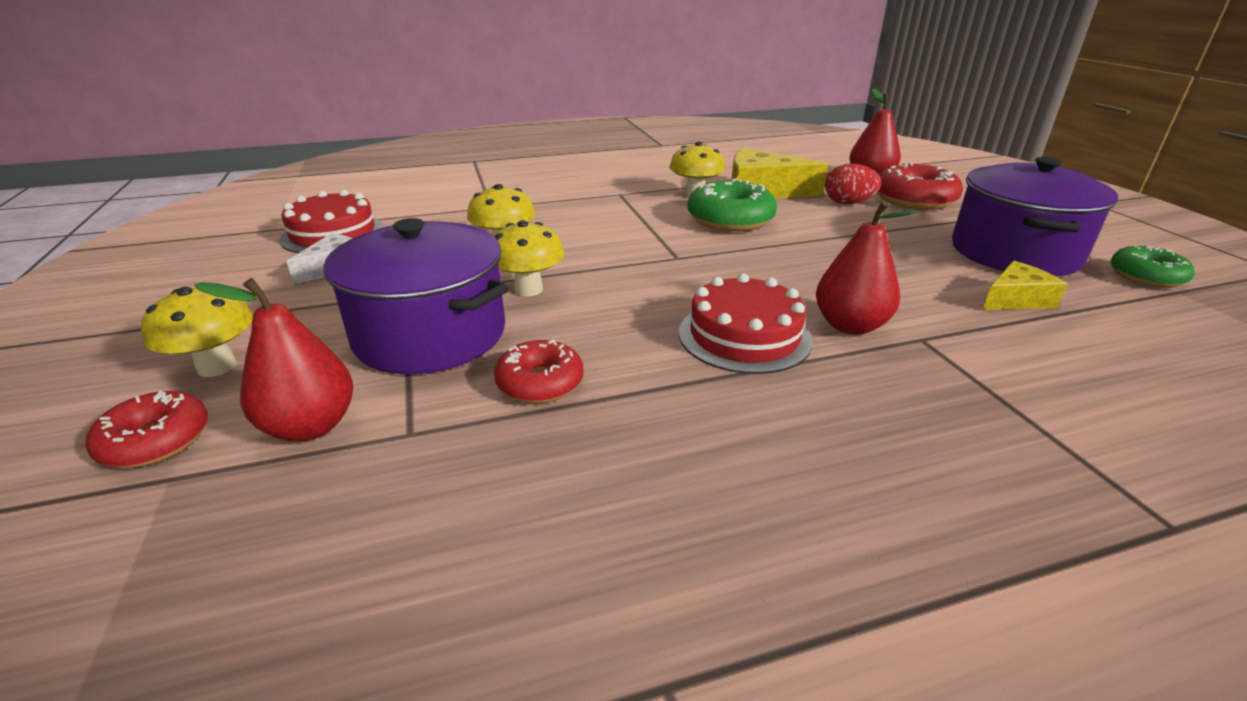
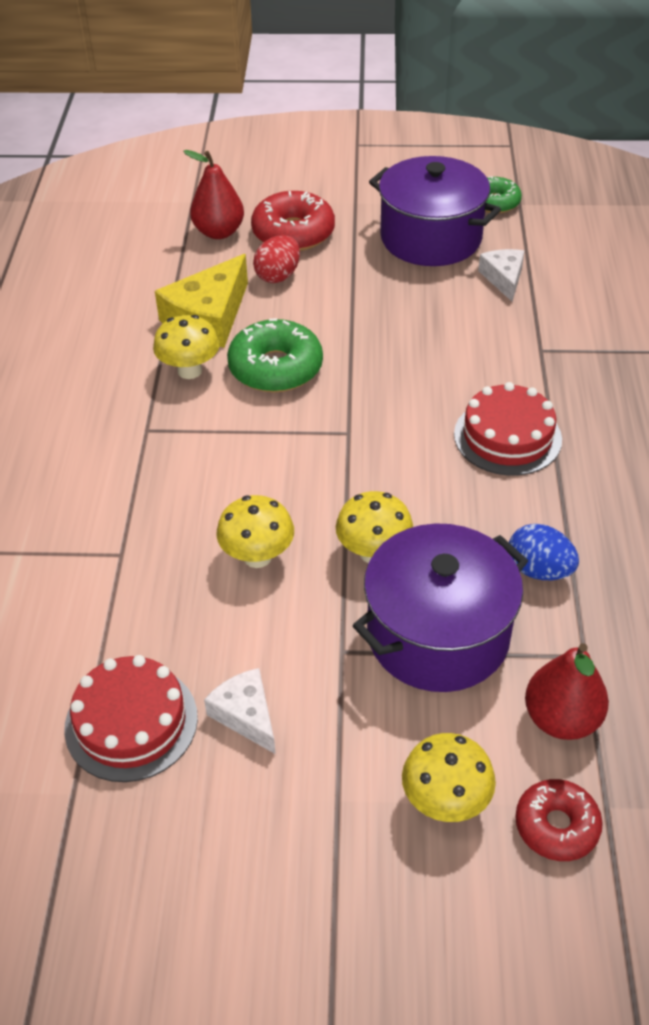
camera: 70 degrees left, 15 degrees up
red donut [494,340,583,403] -> blue egg [509,524,579,580]
red pear [816,201,918,335] -> none
yellow cheese [982,261,1067,310] -> white cheese [478,249,525,302]

